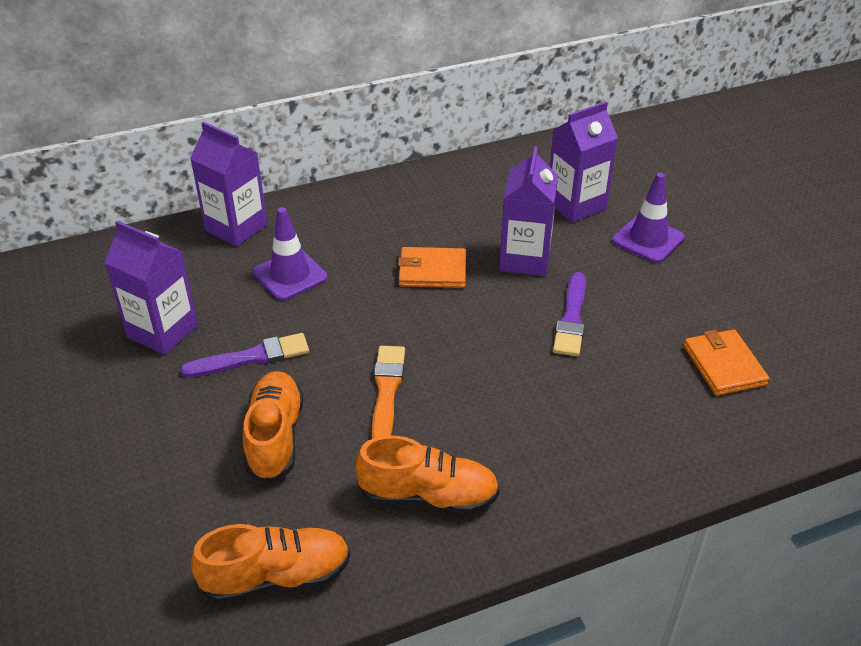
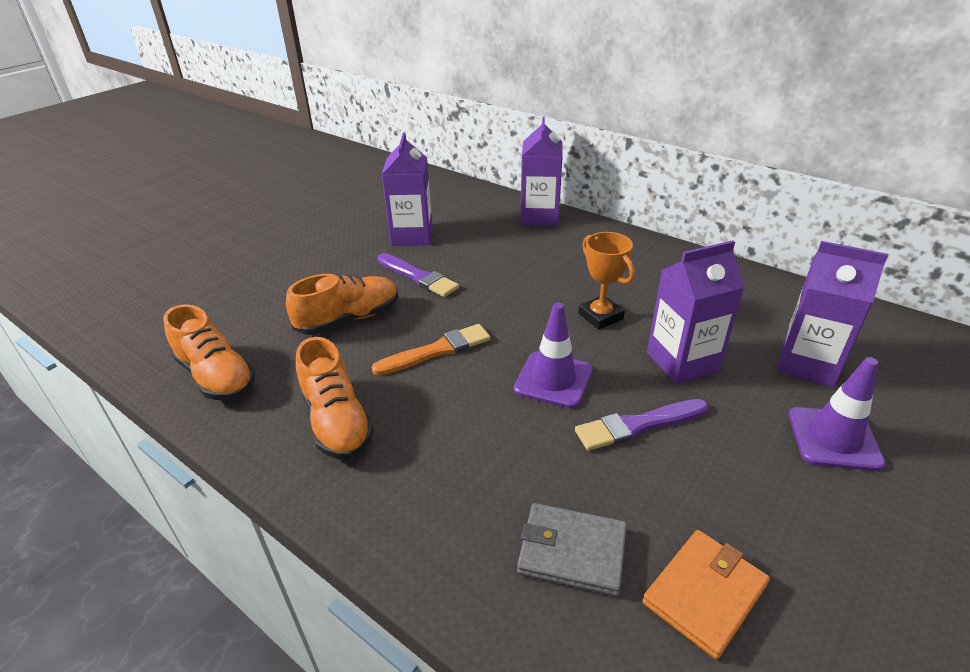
camera: 60 degrees right, 5 degrees down
purple traffic cone [253,207,328,301] -> purple traffic cone moved to [514,303,592,408]
orange wallet [398,247,466,288] -> orange trophy [578,232,635,330]
none -> grey wallet [517,503,627,596]

